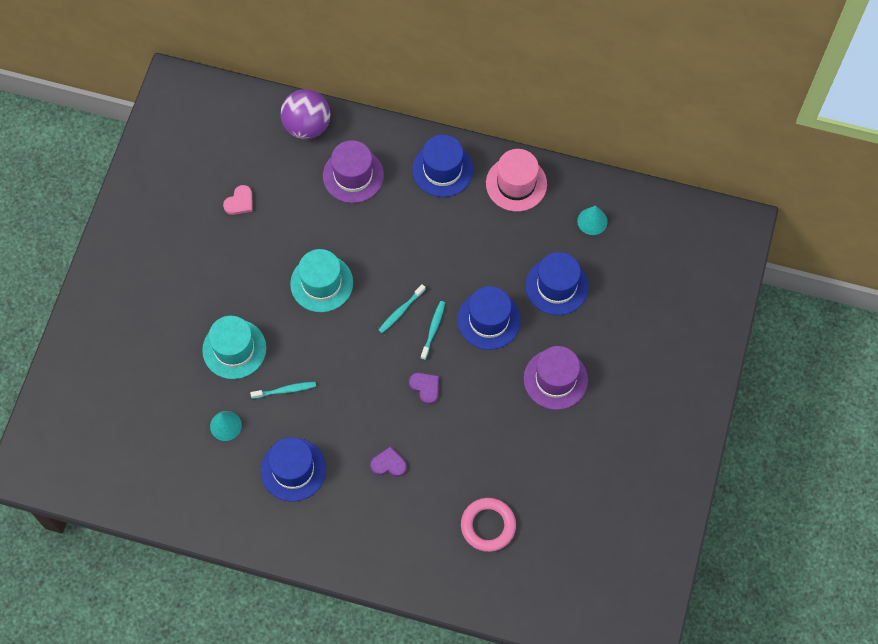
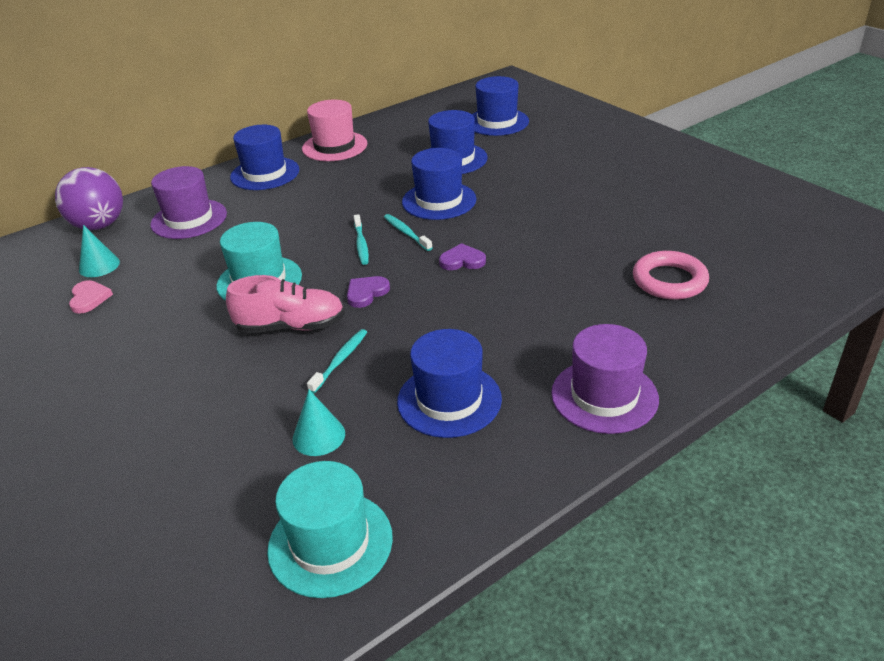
camera: 50 degrees left, 30 degrees down
turquoise hat [202,316,266,379] -> turquoise hat moved to [267,461,393,598]
purple heart [370,446,407,477] -> purple heart moved to [347,276,390,308]
purple hat [524,346,588,410] -> purple hat moved to [551,324,659,434]
turquoise cone [577,206,608,235] -> turquoise cone moved to [79,225,120,277]
none -> pink shoe [226,275,345,333]
none -> blue hat [472,76,529,136]

